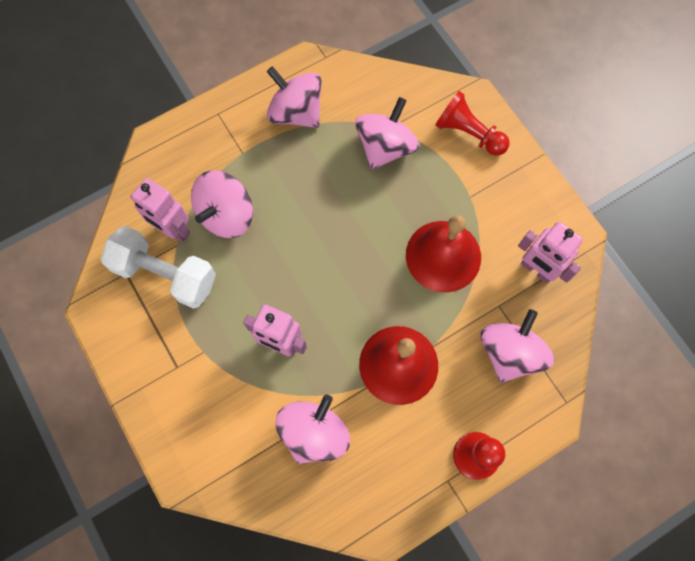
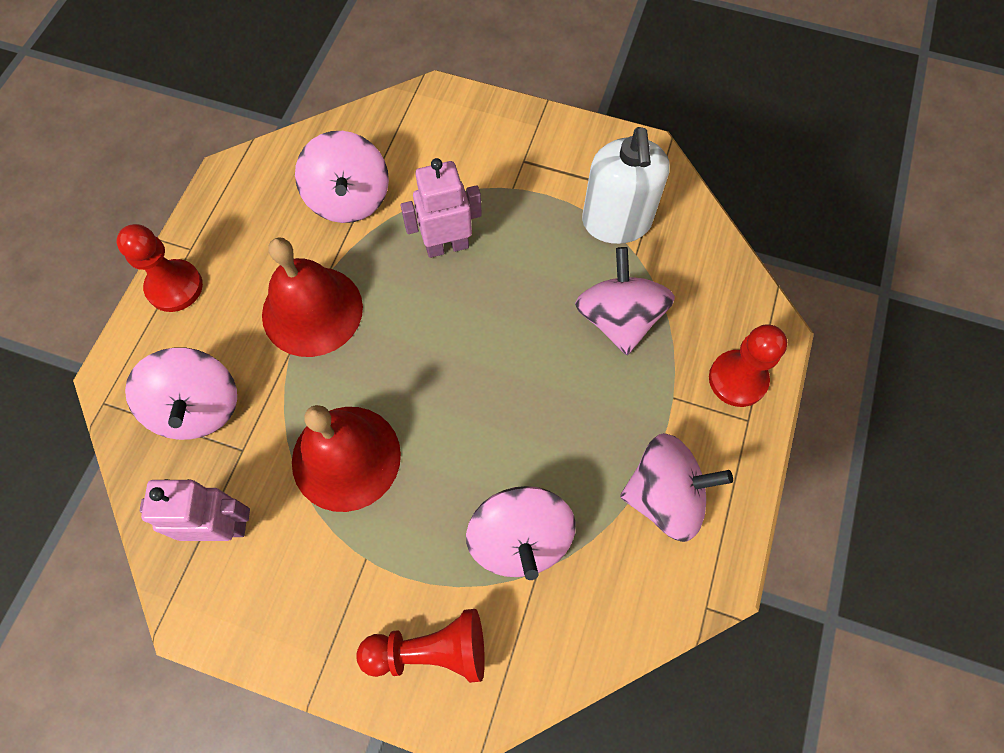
camera: 140 degrees right, 5 degrees down
white dumbbell [101,226,216,308] -> white soap dispenser [582,127,670,244]
pink robot [130,178,190,242] -> none
none -> red pawn [709,324,787,407]

